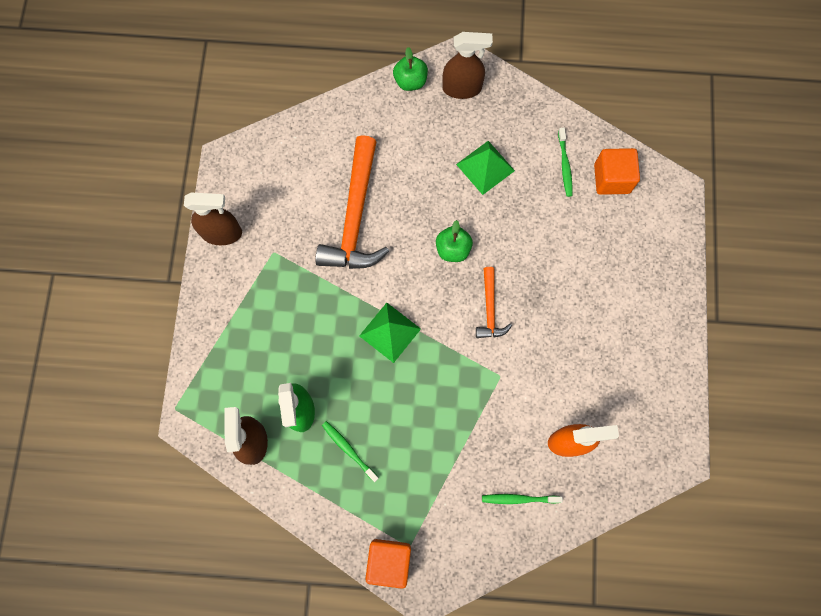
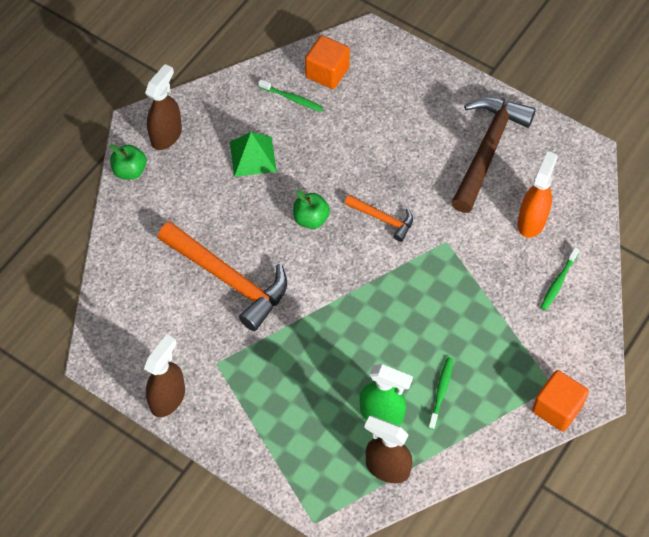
camera: 60 degrees left, 15 degrees down
green toothbrush [322,421,379,482] -> green toothbrush turned 120 degrees clockwise [428,357,453,429]
green pyramid [359,303,421,363] -> none
none -> brown hammer [451,97,536,213]

